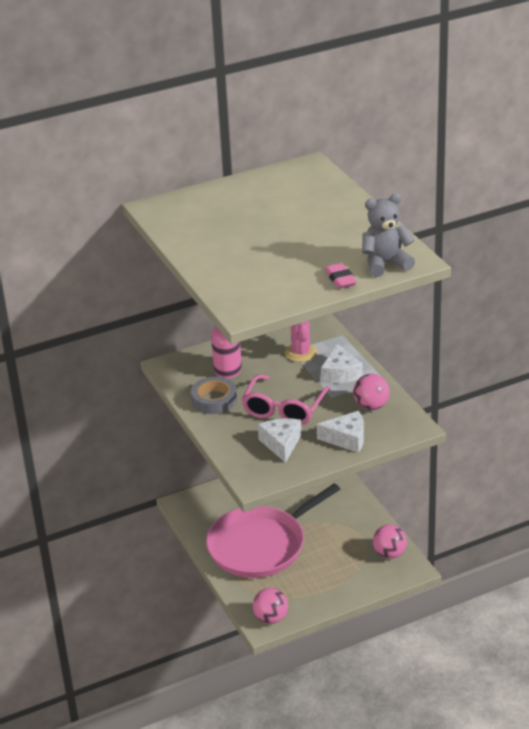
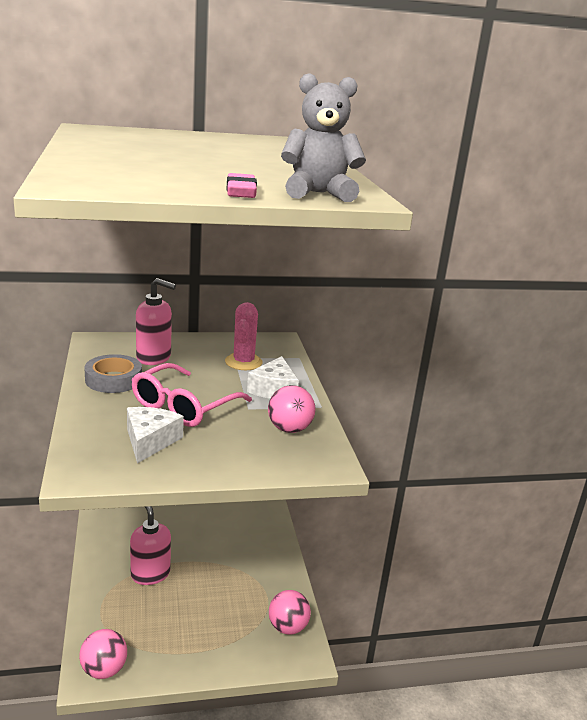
camera: 10 degrees right, 10 degrees down
pink pan [206,483,340,578] -> pink soap dispenser [130,506,171,585]
white cheese [317,411,364,453] -> none

